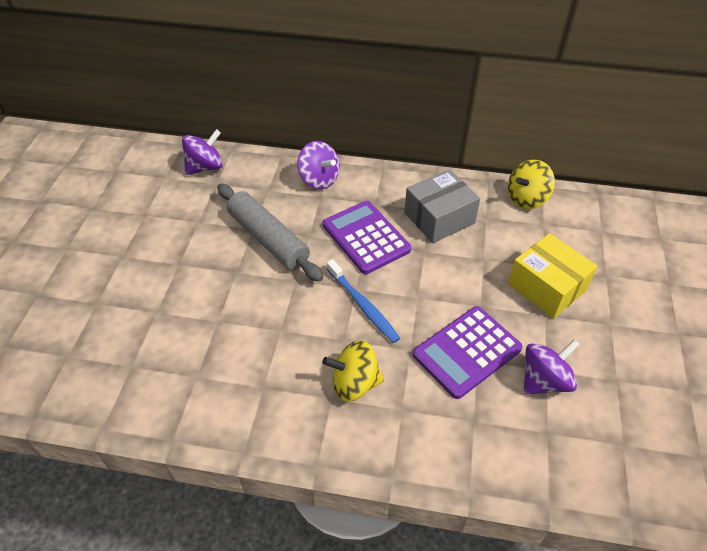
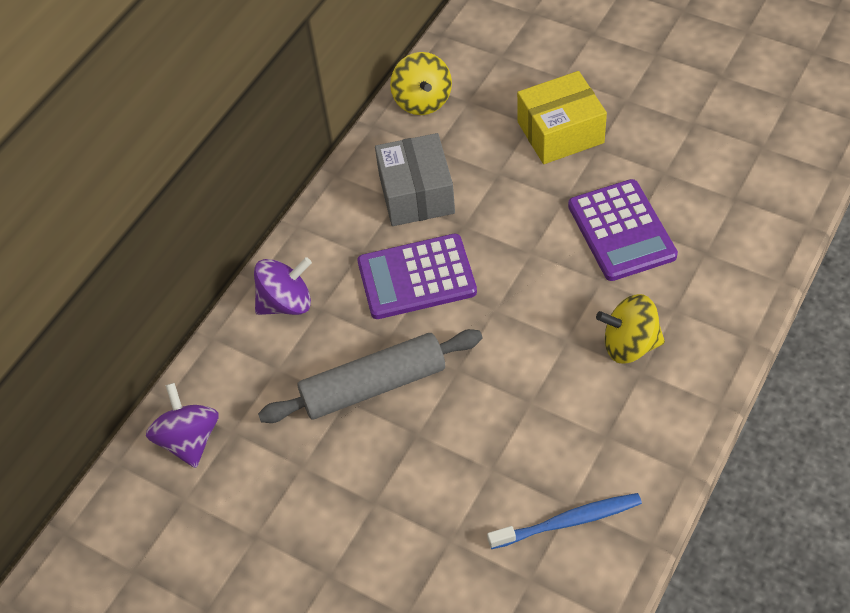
camera: 65 degrees left, 5 degrees up
yellow spinning top [322,340,384,402] -> yellow spinning top turned 75 degrees clockwise [596,294,665,364]
blue toothbrush [327,259,400,343] -> blue toothbrush moved to [487,493,642,549]
purple spinning top [523,339,580,395] -> none

